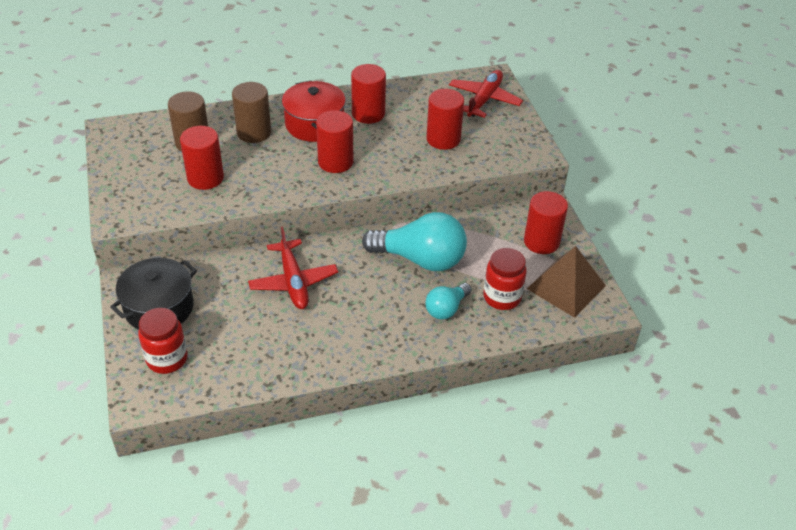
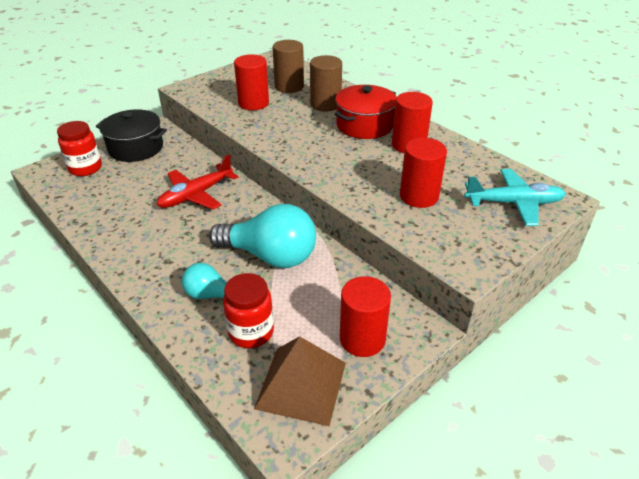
camera: 65 degrees right, 5 degrees down
red cylinder [316,110,353,173] -> none
turquoise light bulb [362,212,467,271] -> turquoise light bulb turned 60 degrees counterclockwise [209,204,316,268]
red plane [449,70,523,118] -> turquoise plane [464,169,566,226]

